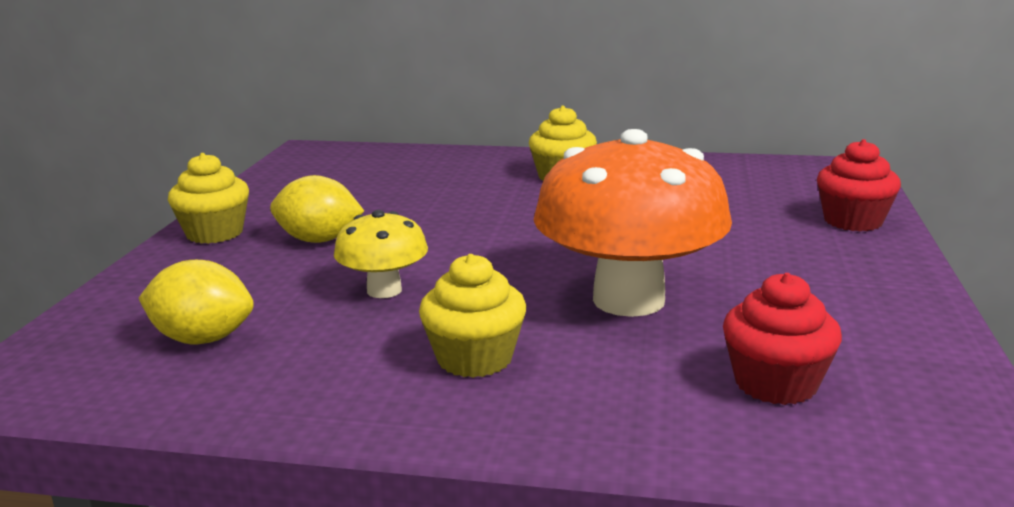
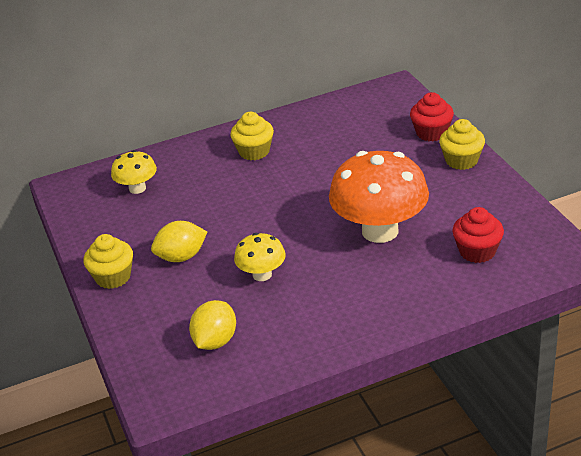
camera: 30 degrees left, 15 degrees up
yellow lemon [139,260,254,344] -> yellow lemon turned 45 degrees counterclockwise [189,300,236,350]
yellow cupcake [419,254,526,378] -> yellow cupcake moved to [439,119,485,170]
none -> yellow mushroom [111,150,157,194]

